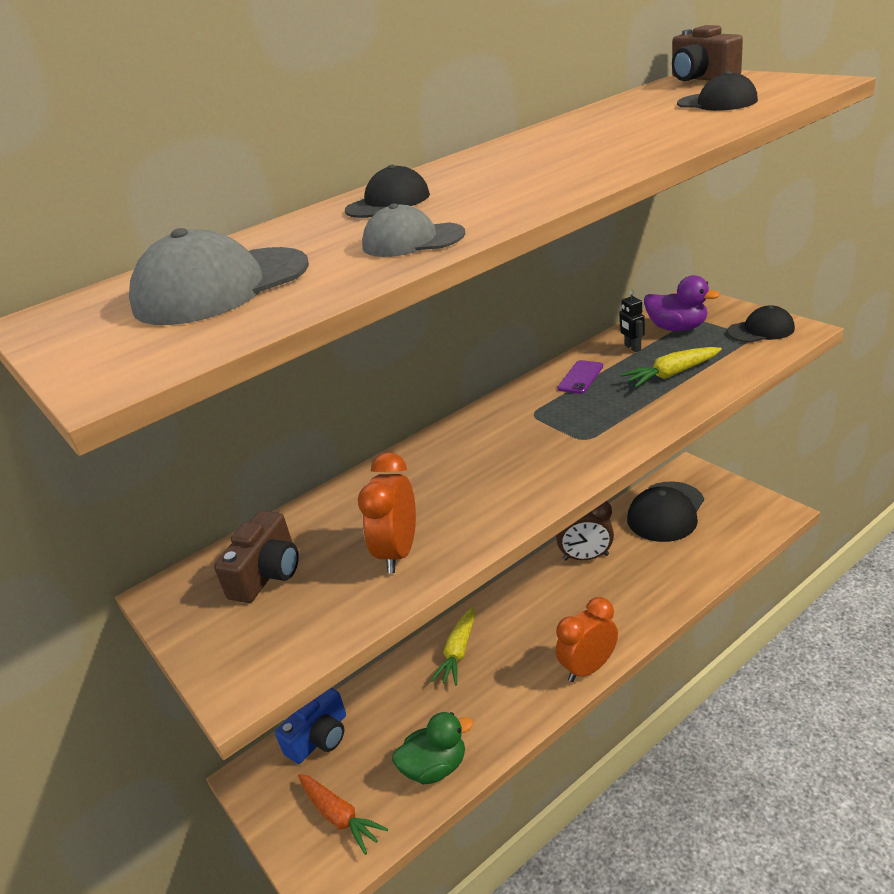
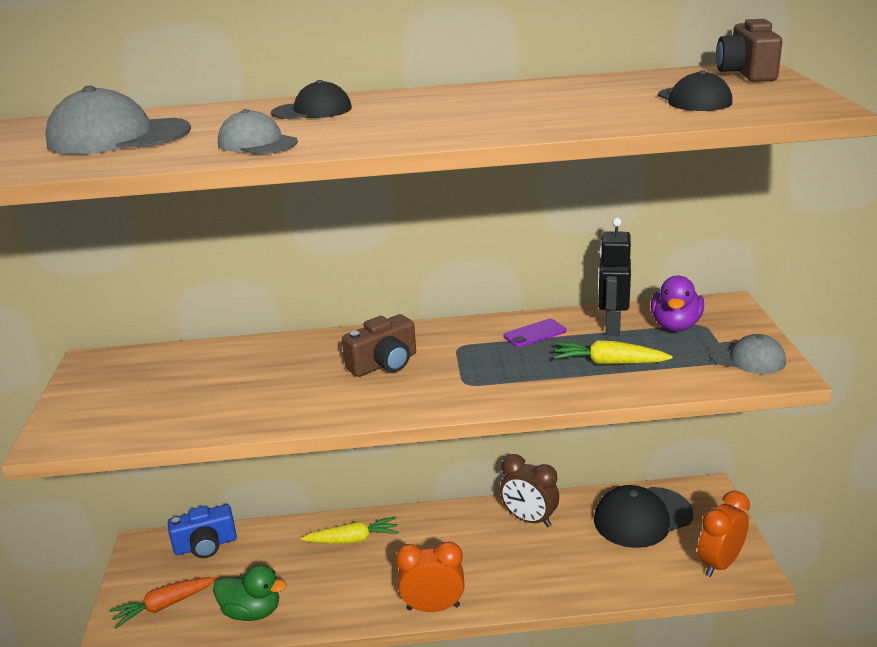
camera: 30 degrees right, 5 degrees down
brown camera [214,511,299,603] -> brown camera moved to [342,314,416,377]
orange carrot [298,774,388,855] -> orange carrot turned 75 degrees clockwise [109,577,216,628]
orange clock [358,452,416,573] -> orange clock moved to [698,491,750,577]
yellow carrot [431,607,475,686] -> yellow carrot turned 150 degrees counterclockwise [301,516,399,544]
black robot [619,290,645,352] -> black robot [598,218,631,335], size x1.77
purple duck [644,275,720,331] -> purple duck turned 45 degrees clockwise [651,276,704,331]
black cap [727,305,795,343] -> grey cap [709,334,786,374]

